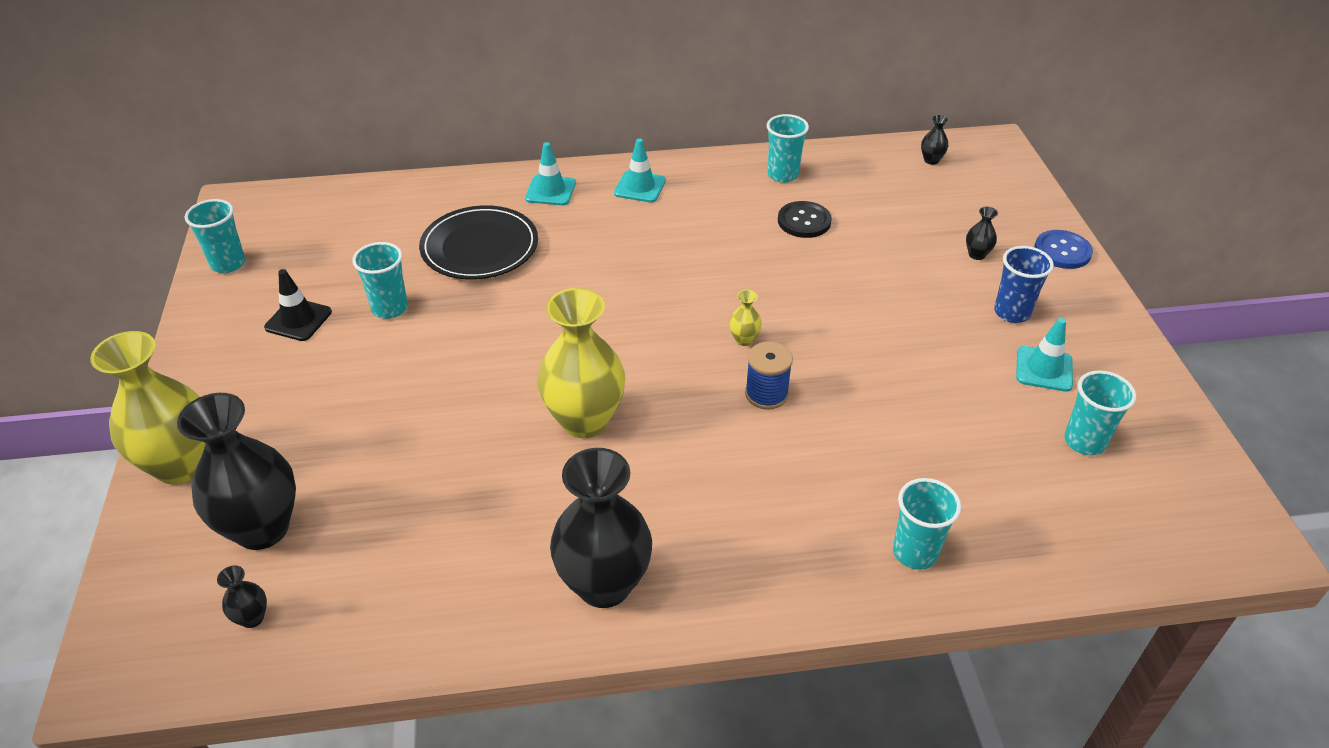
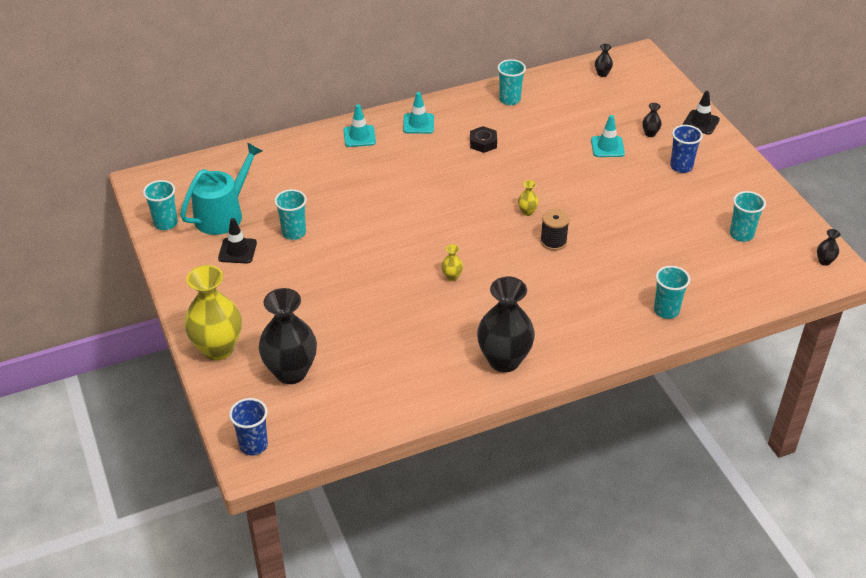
camera: 15 degrees left, 0 degrees up
black vase [217,565,267,628] -> black vase moved to [817,229,841,266]
black plate [419,205,538,280] -> none
yellow vase [537,288,625,438] -> yellow vase [441,244,463,281], size x0.41
blue spool [745,342,793,410] -> black spool [540,209,570,251]
black button [778,201,832,238] -> none
turquoise traffic cone [1016,318,1073,392] -> turquoise traffic cone moved to [591,115,625,157]
blue button [1034,230,1093,269] -> black traffic cone [683,91,720,135]
none -> turquoise watering can [180,143,262,235]
none -> blue cup [229,398,268,456]
none -> black nut [470,126,497,153]

